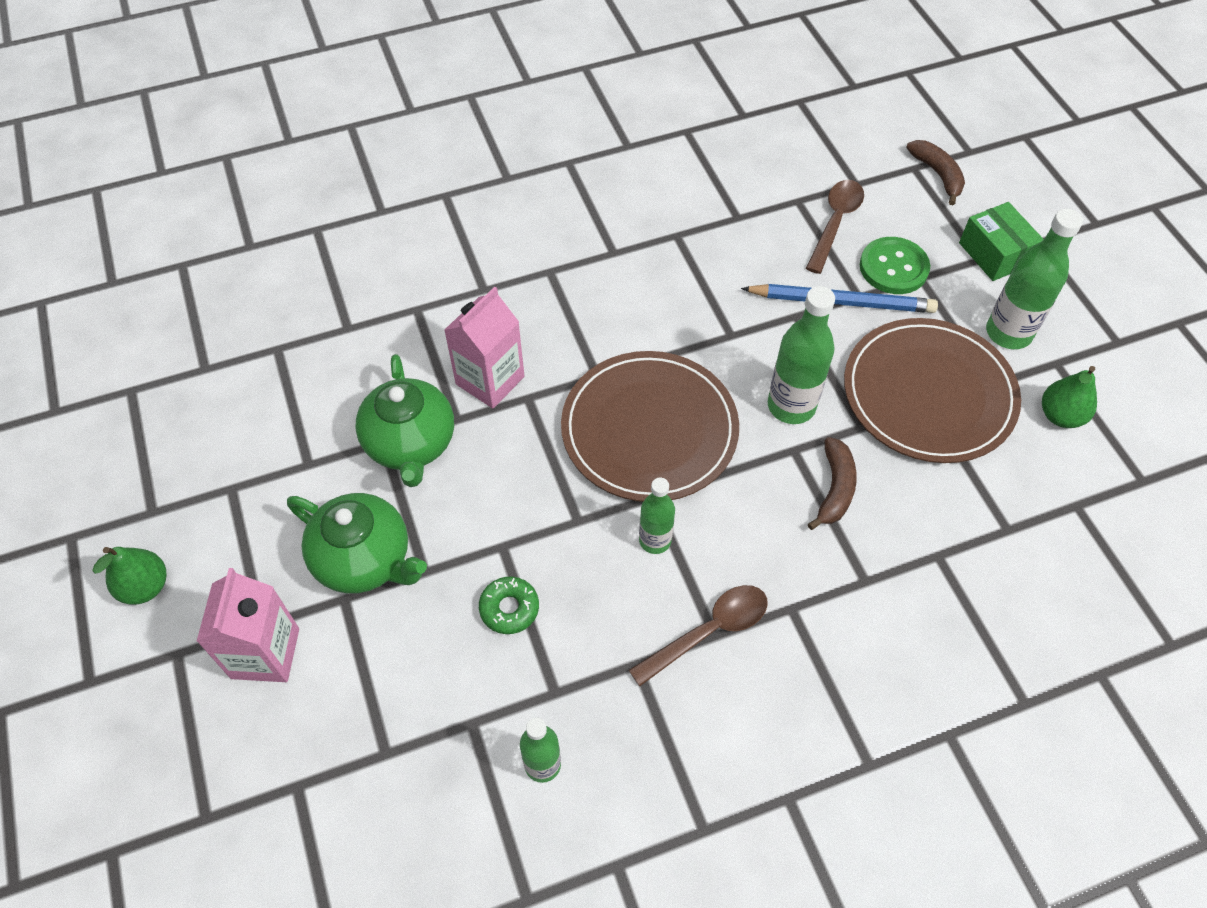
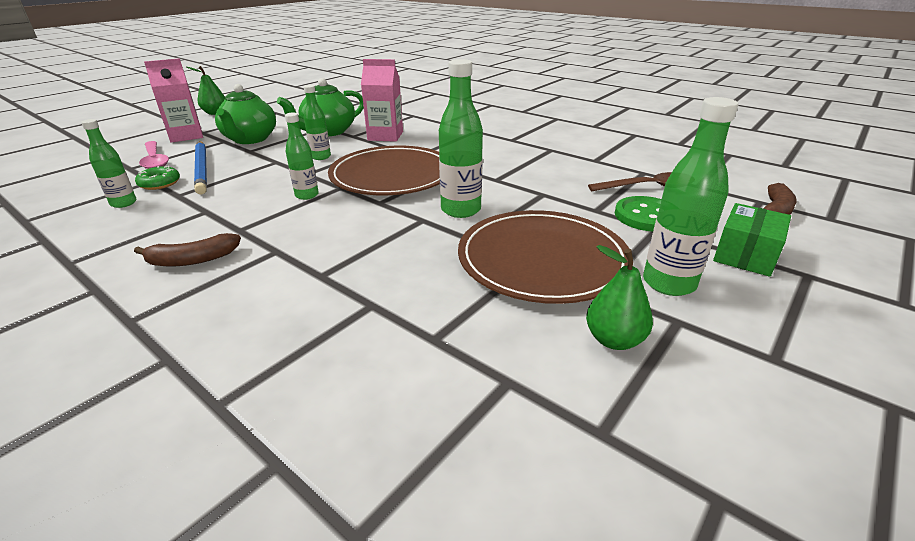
camera: 60 degrees right, 25 degrees down
green donut [479,577,539,634] -> green donut moved to [135,166,180,190]
brown spoon [629,585,768,686] -> none
blue pencil [741,284,938,313] -> blue pencil moved to [194,141,207,194]
brown banana [808,437,857,530] -> brown banana moved to [134,233,241,266]
none -> pink spoon [139,141,169,169]
none -> green bottle [304,85,331,160]

